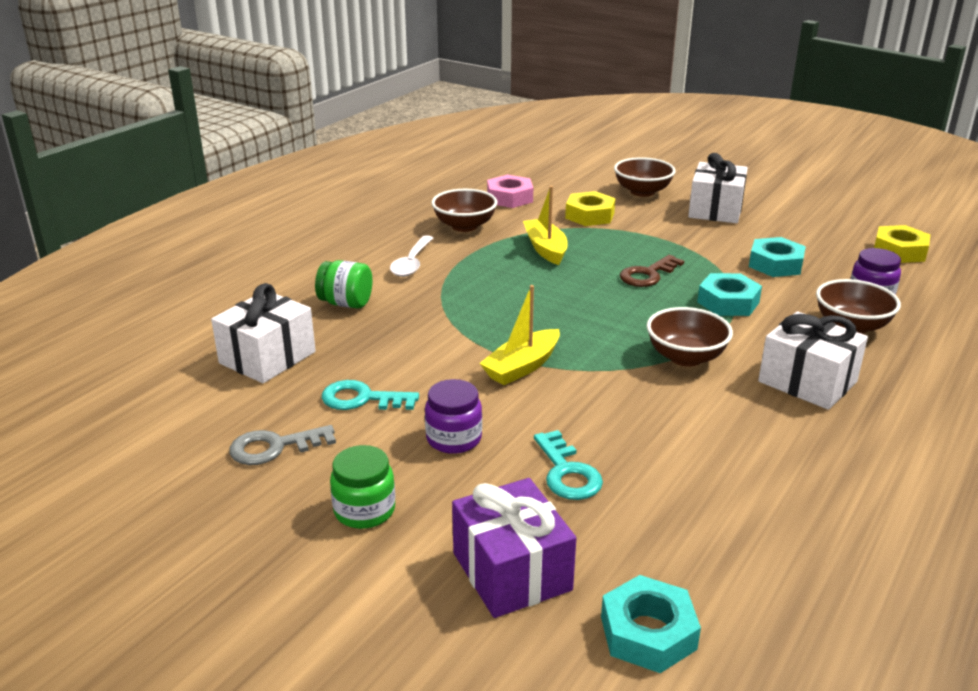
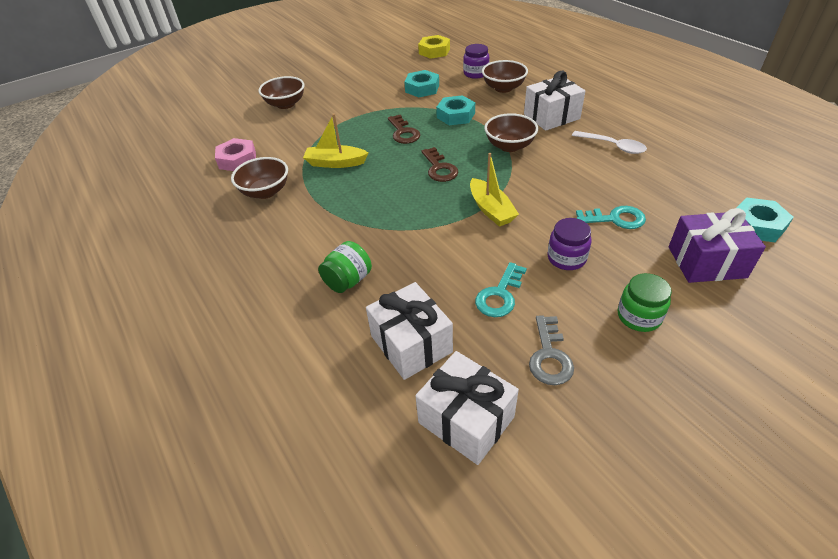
camera: 65 degrees left, 15 degrees up
white spoon [390,235,433,277] -> white spoon moved to [572,131,647,154]
yellow nut [565,191,615,226] -> none
white gift [688,153,748,223] -> white gift moved to [415,351,519,465]
none -> brown key [421,147,458,182]

